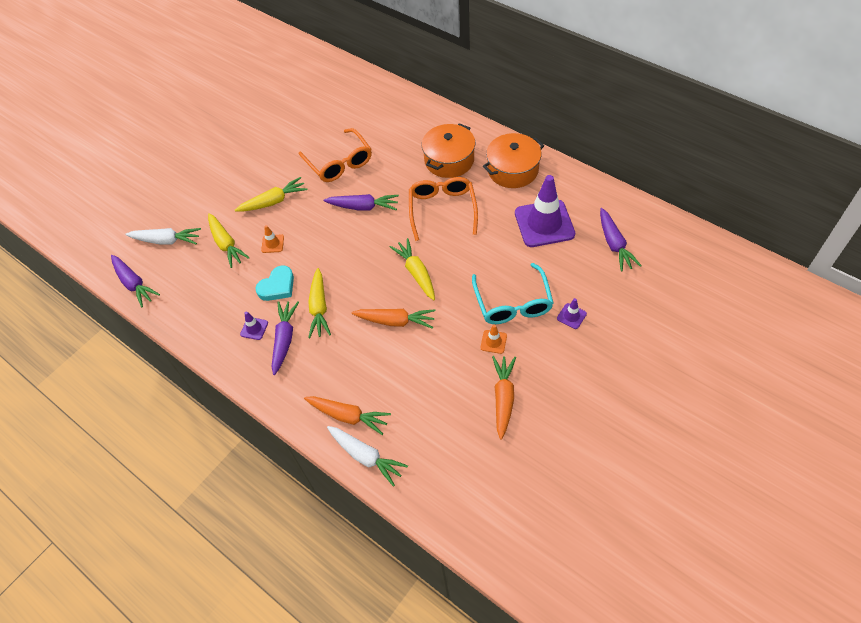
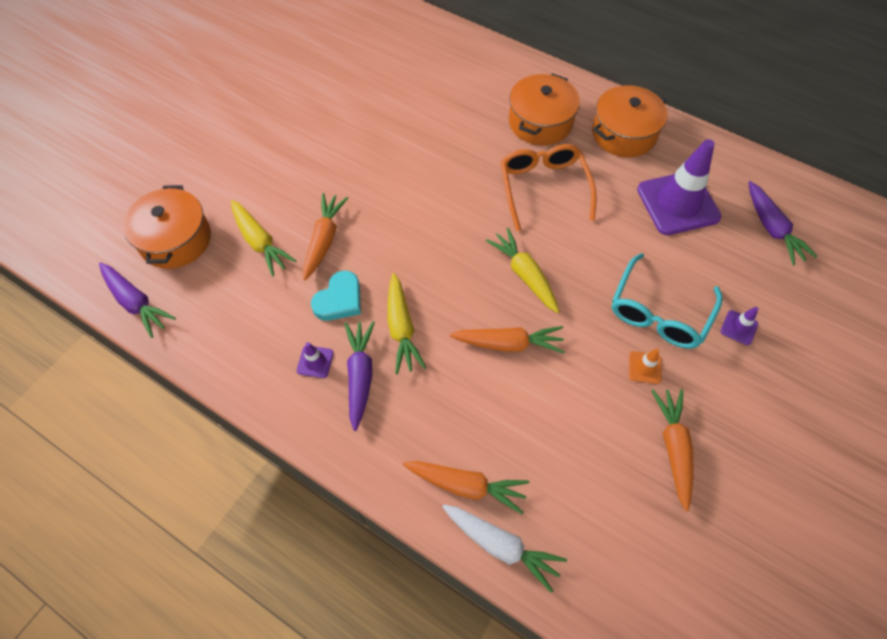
camera: 10 degrees left, 5 degrees up
white carrot [125,228,201,245] -> orange pot [123,185,211,269]
yellow carrot [235,177,308,212] -> none
orange traffic cone [261,225,284,253] -> orange carrot [303,193,348,280]
orange glasses [299,128,372,182] -> none
purple carrot [324,194,399,211] -> none
turquoise glasses [472,263,554,324] -> turquoise glasses turned 45 degrees clockwise [612,253,723,349]

